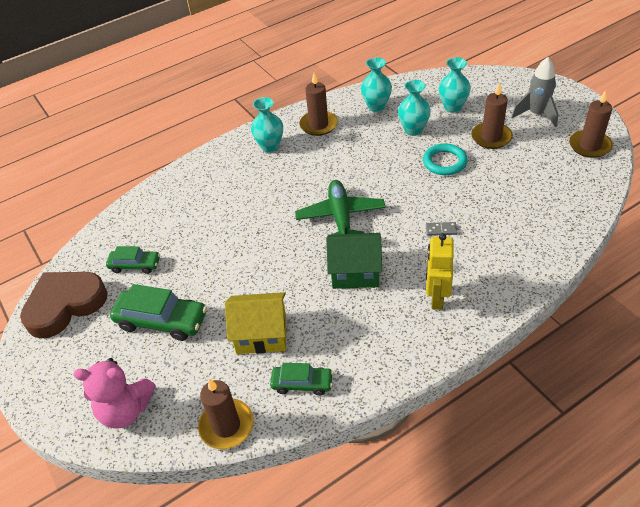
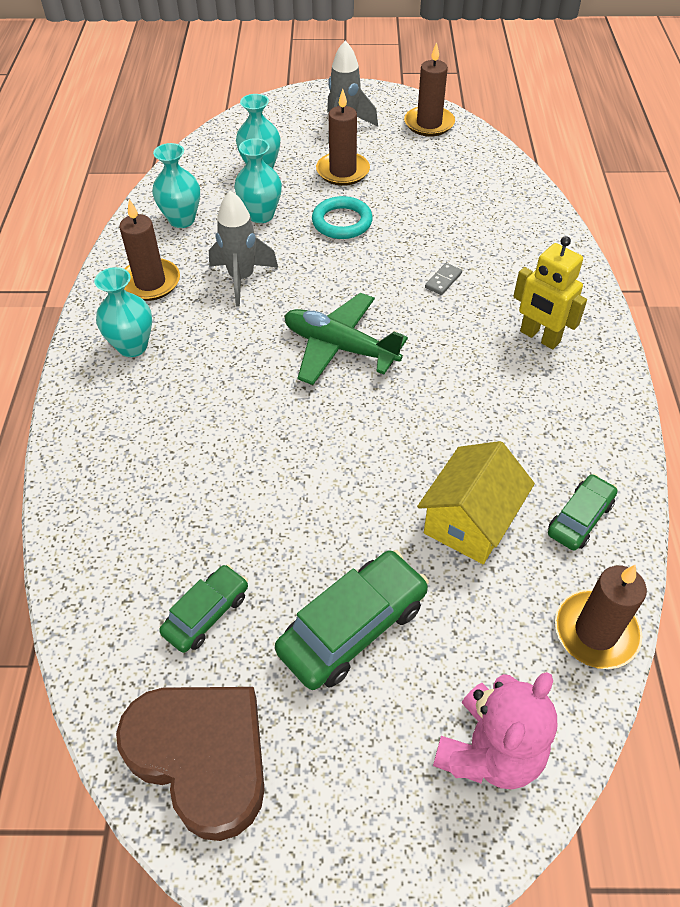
camera: 60 degrees left, 5 degrees up
brown heart [20,272,108,339] -> brown heart turned 135 degrees clockwise [116,687,265,841]
green house [326,233,382,289] -> none
none -> grey rocket [209,191,278,306]

